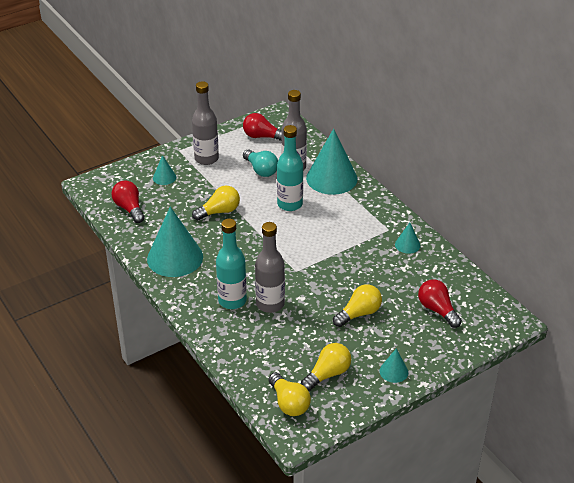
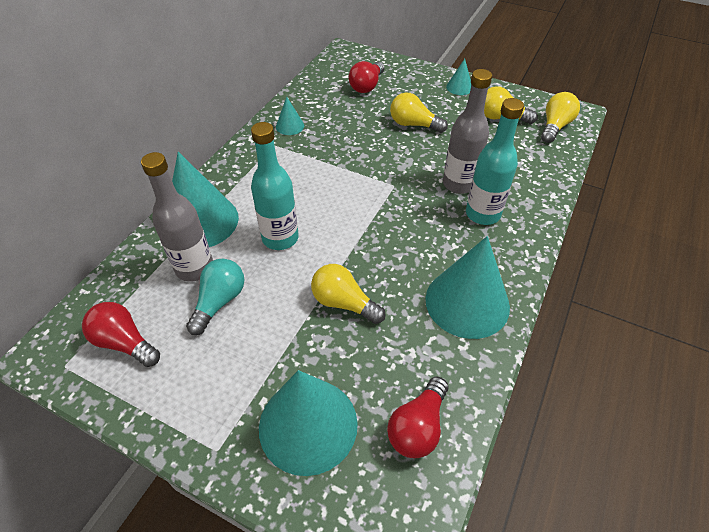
camera: 120 degrees left, 10 degrees up
turquoise cone [153,155,176,185] -> turquoise cone [259,370,358,476], size x2.17
grey bottle [192,81,219,165] -> none
red light bulb [243,113,282,141] -> red light bulb turned 135 degrees clockwise [82,302,160,367]

